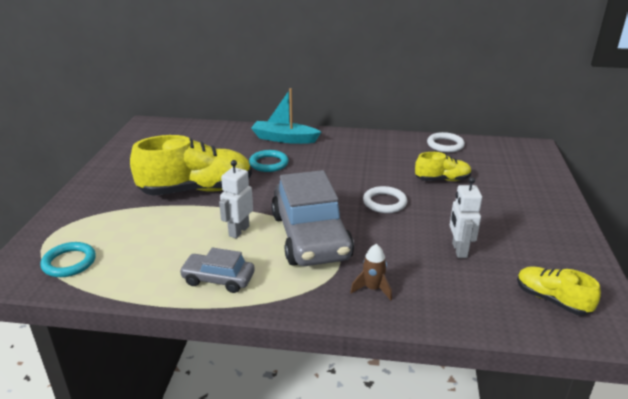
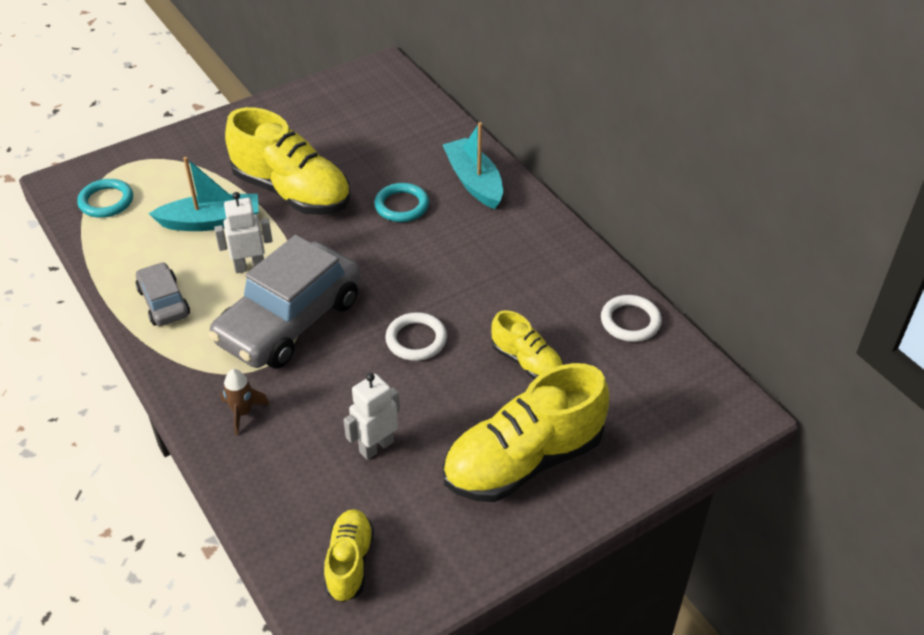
camera: 50 degrees right, 15 degrees up
none -> turquoise boat [149,157,259,231]
none -> yellow shoe [443,363,609,502]

